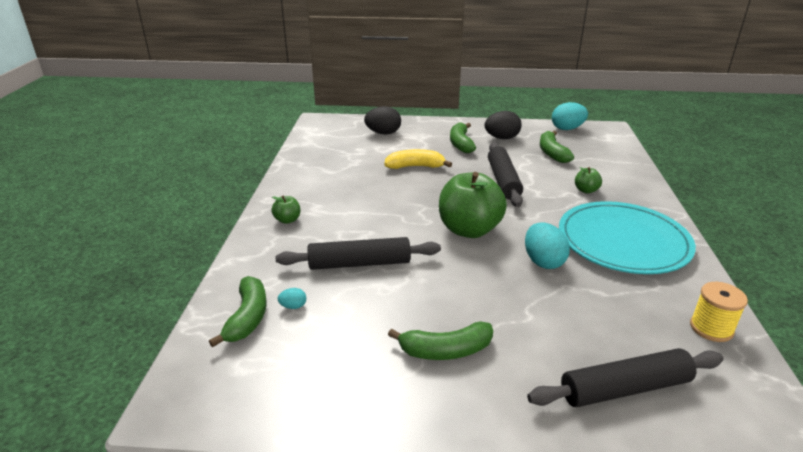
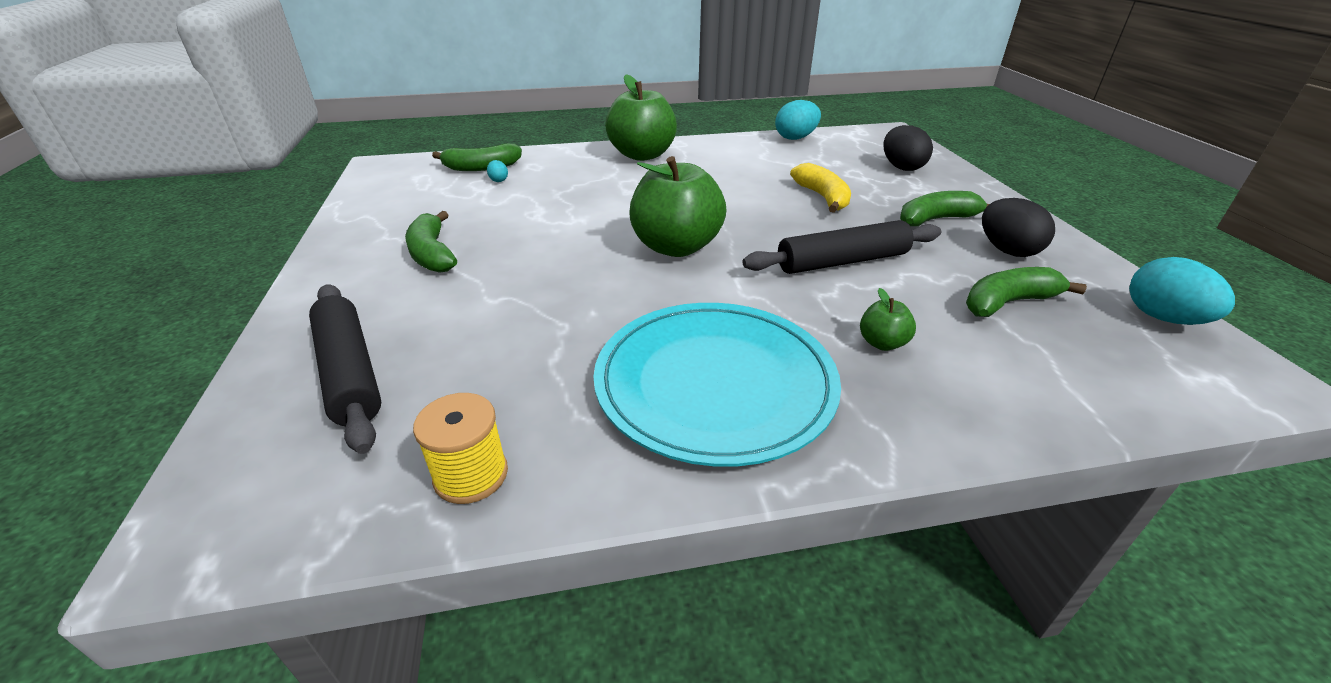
camera: 75 degrees right, 5 degrees up
green apple [271,196,300,224] -> green apple [605,74,677,161], size x2.27
black rolling pin [276,237,441,270] -> none
turquoise egg [525,222,570,269] -> turquoise egg moved to [775,100,821,140]

